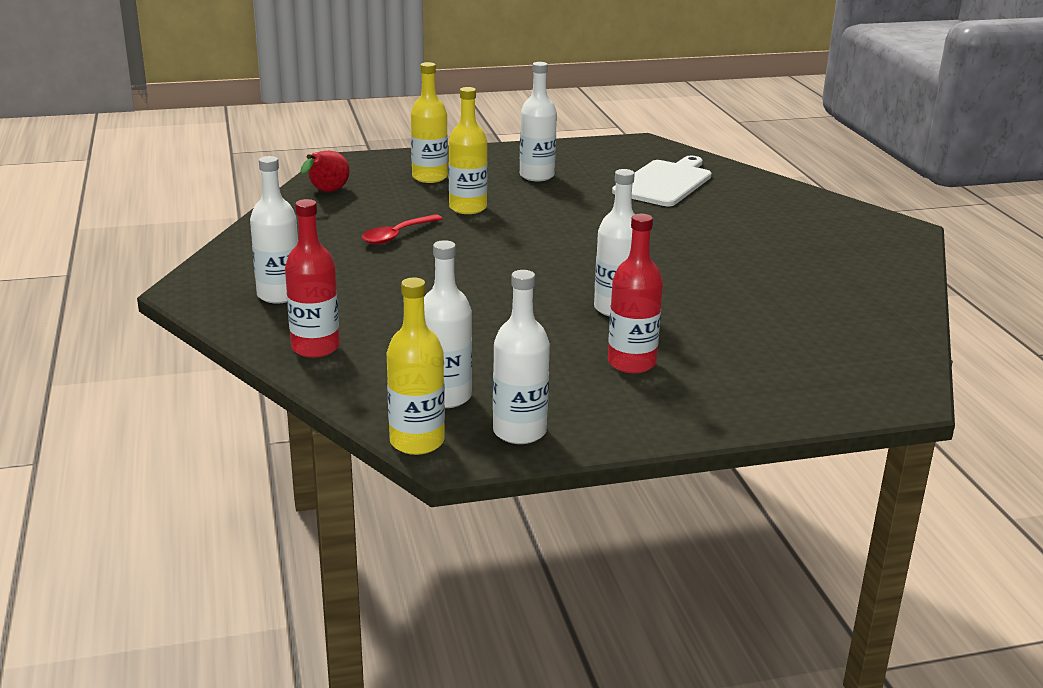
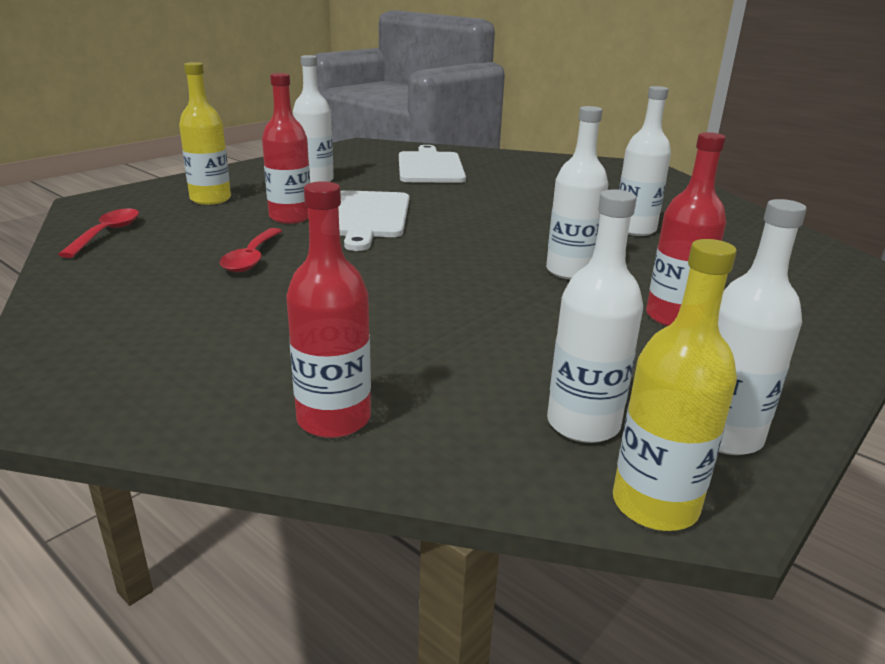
camera: 35 degrees left, 0 degrees up
white bottle [250,156,298,304] -> white bottle moved to [619,86,671,236]
red pear [301,151,349,192] -> red spoon [58,208,139,258]
yellow bottle [448,87,488,214] -> red bottle [262,73,310,224]
none -> white cutting board [338,190,409,251]

